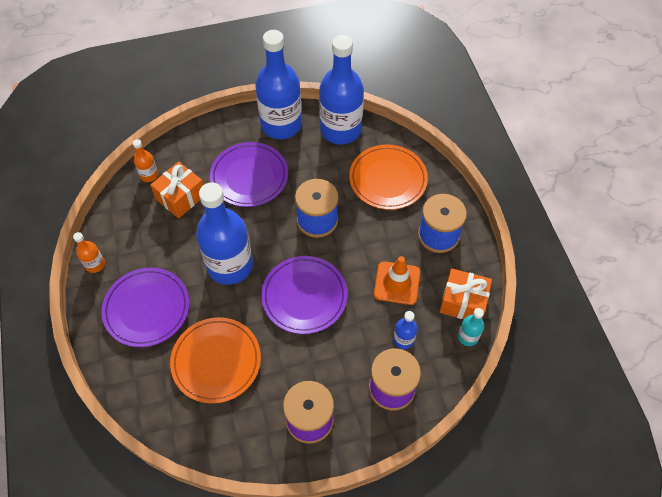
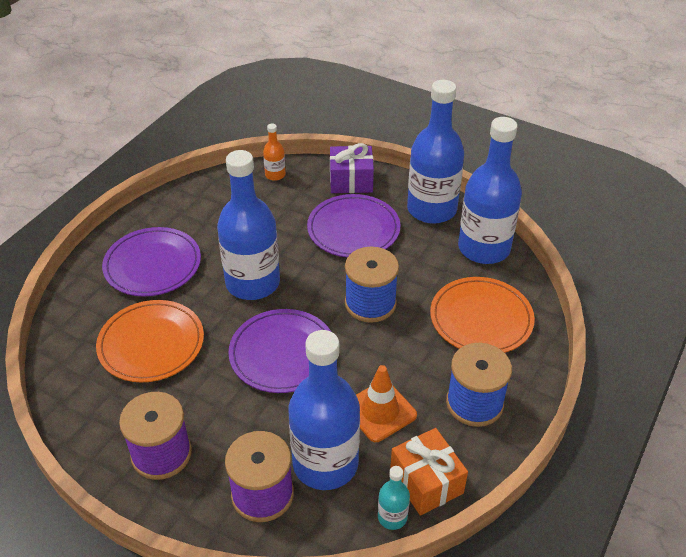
camera: 45 degrees right, 15 degrees down
orange bottle [73,232,105,273] -> none
orange gift [150,162,203,218] -> none
blue bottle [393,311,417,349] -> blue bottle [289,330,360,490], size x2.32
none -> purple gift [330,143,374,193]

